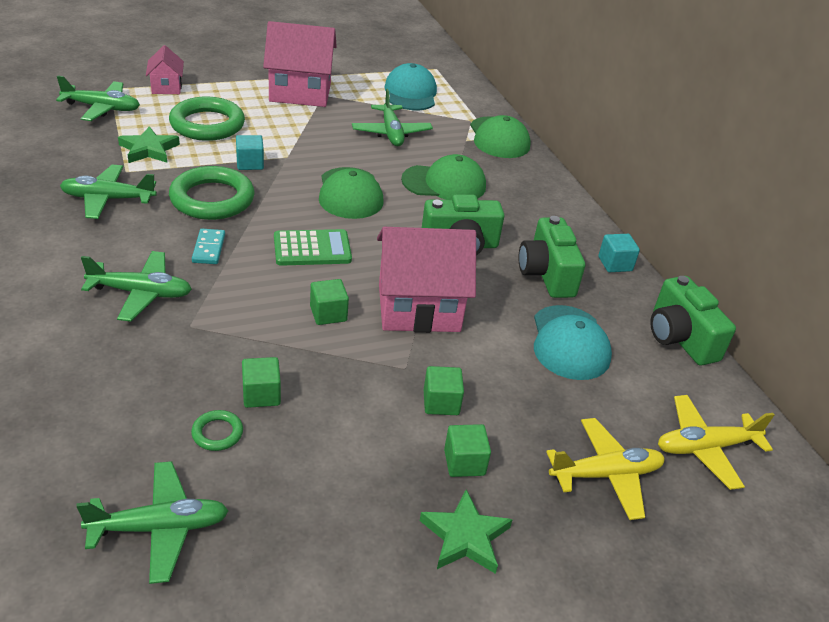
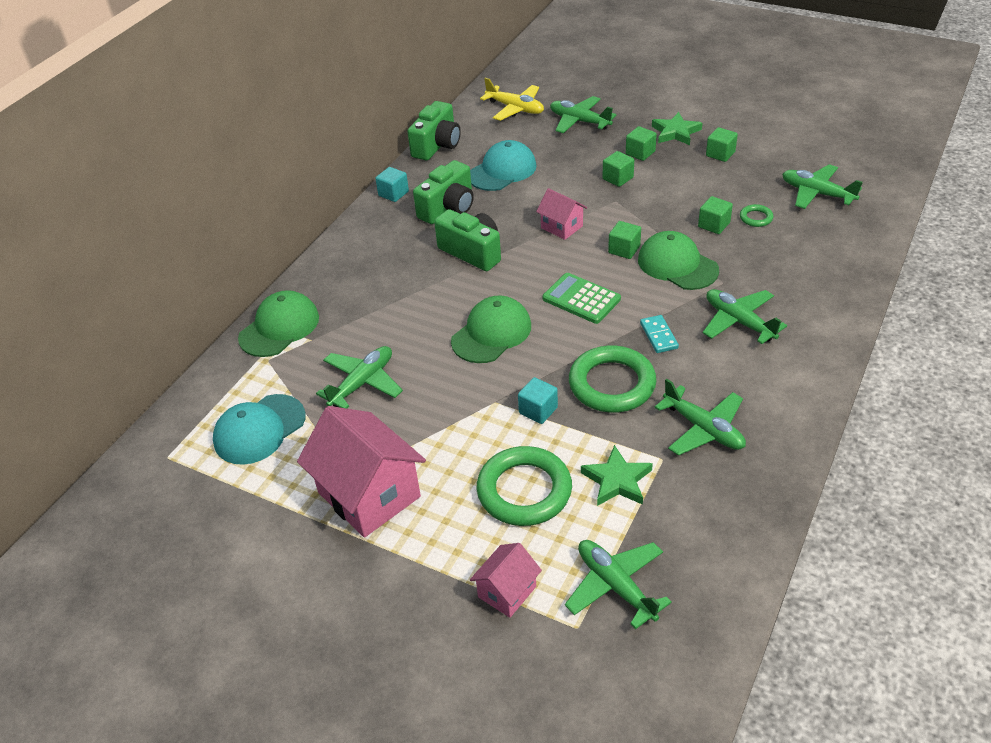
camera: 125 degrees left, 5 degrees up
turquoise domino [192,229,225,264] -> turquoise domino turned 60 degrees counterclockwise [640,315,679,353]
pink house [377,227,476,333] -> pink house [536,188,587,240], size x0.52
green cap [401,154,486,200] -> green cap moved to [638,231,719,290]
yellow plane [546,418,665,520] -> green plane [550,96,616,133]
none -> green cube [706,127,738,162]

